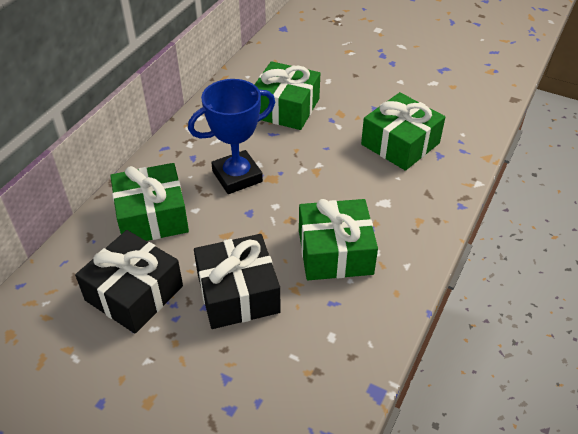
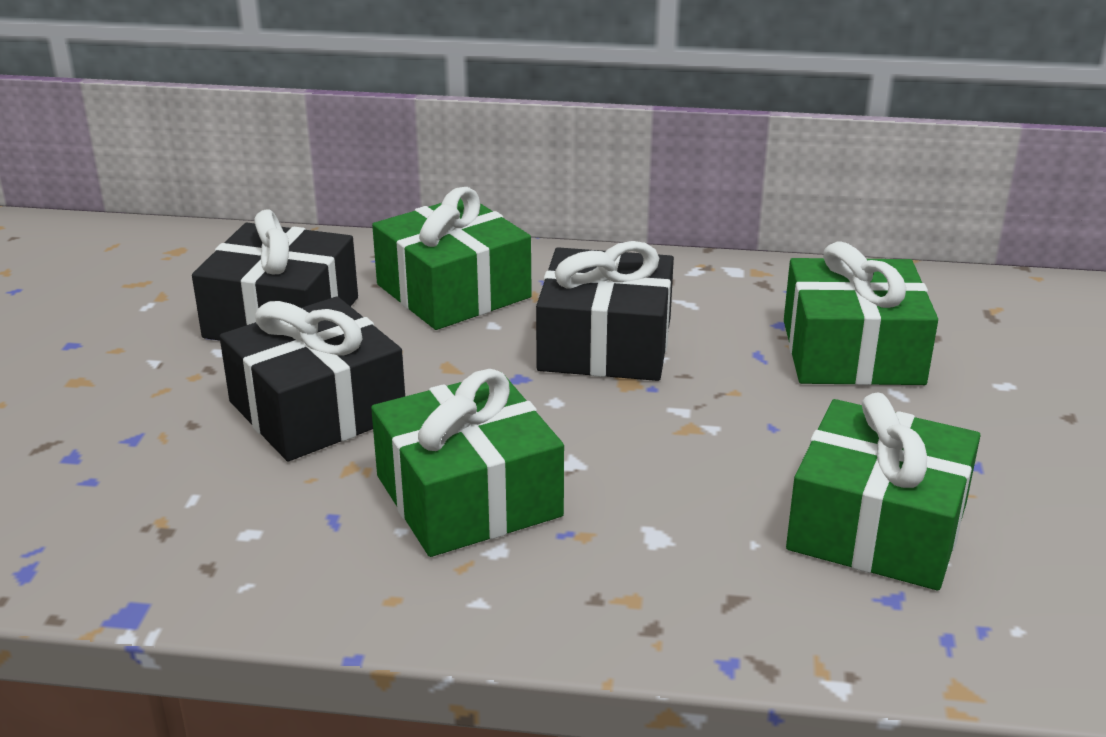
camera: 70 degrees right, 15 degrees down
blue trophy [188,79,275,194] -> black gift [536,241,674,381]

